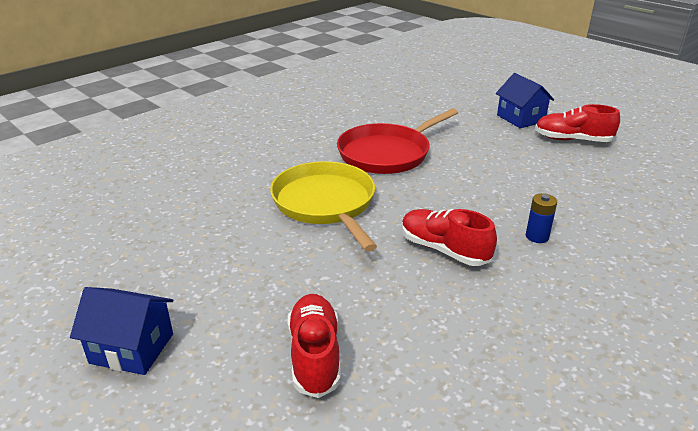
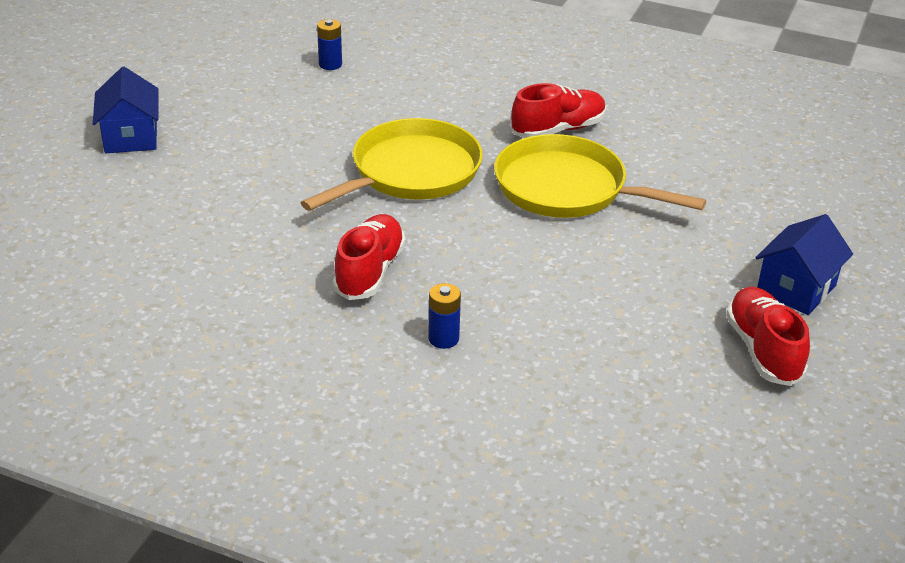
camera: 65 degrees right, 5 degrees up
red shoe [288,294,341,398] -> red shoe moved to [511,83,606,138]
red pan [337,108,458,174] -> yellow pan [494,134,706,218]
none -> blue battery [317,19,342,70]

